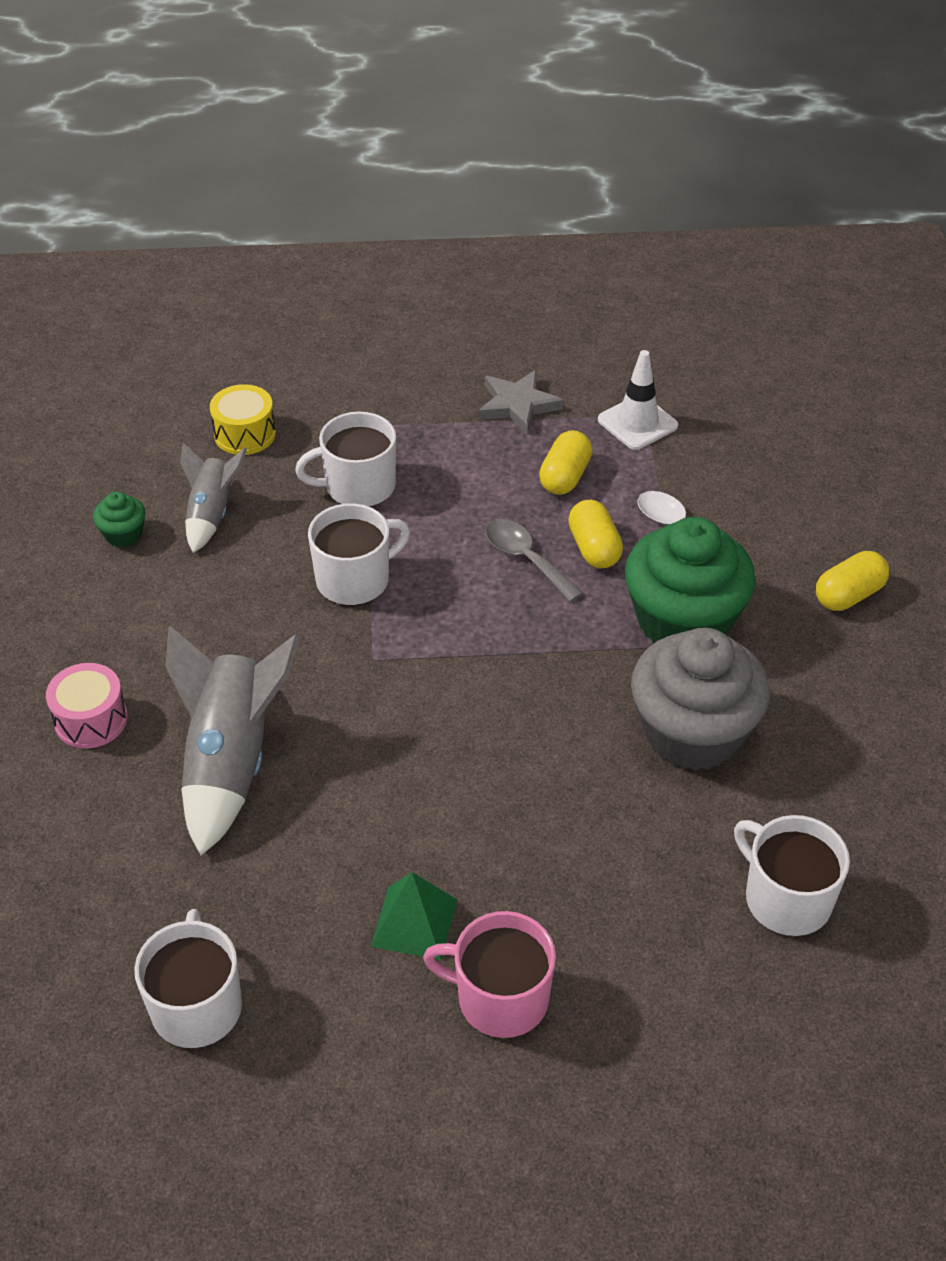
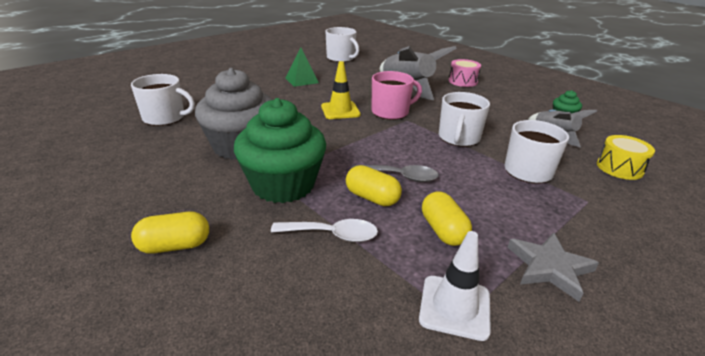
camera: 140 degrees right, 15 degrees down
pink mug [423,911,556,1038] -> pink mug moved to [372,71,422,120]
yellow capsule [816,551,889,611] -> yellow capsule turned 60 degrees clockwise [131,212,209,253]
none -> yellow traffic cone [321,61,361,119]

